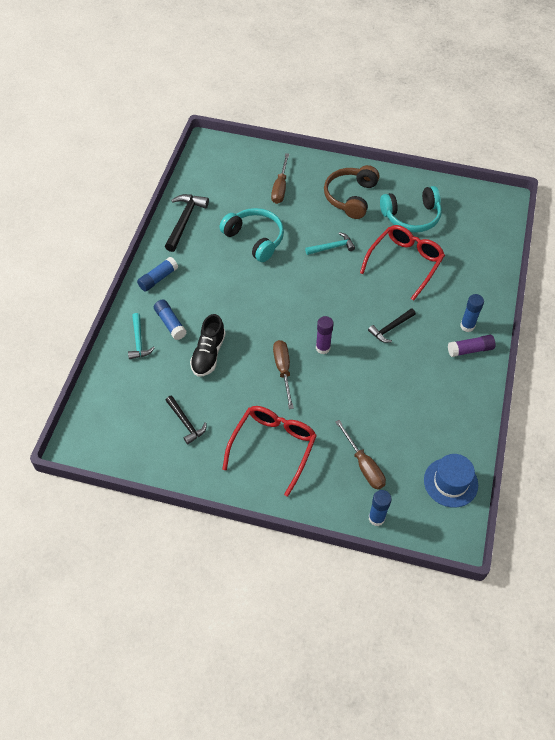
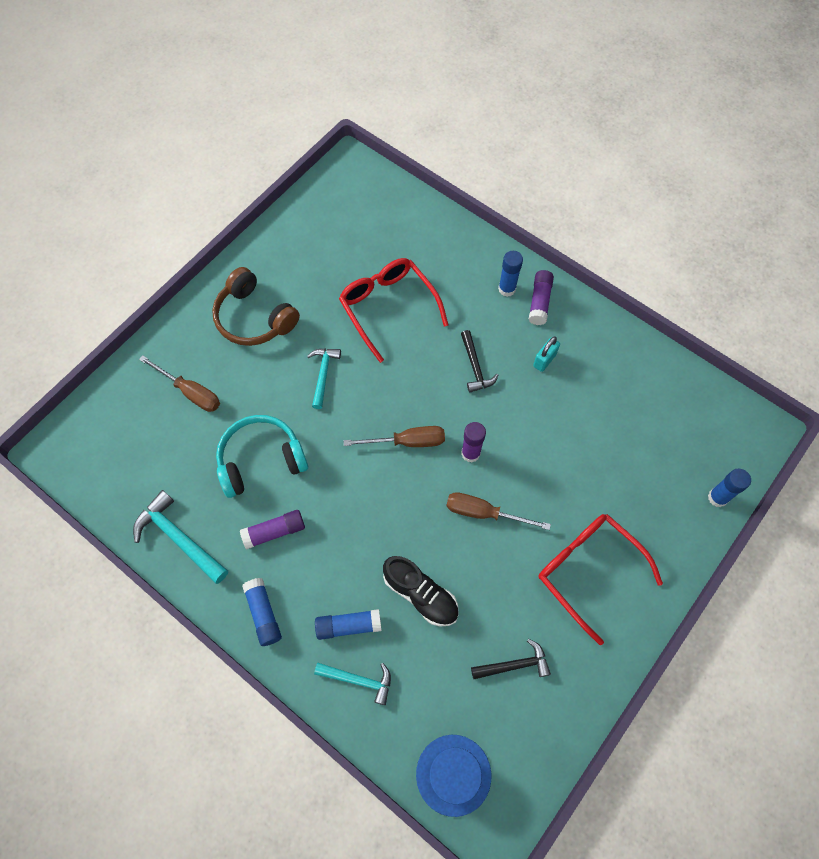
camera: 65 degrees left, 10 degrees up
black hammer [165,194,209,252] -> turquoise hammer [133,490,228,584]
brown screwdriver [335,420,386,490] -> brown screwdriver moved to [343,426,445,447]
turquoise headphones [380,186,442,233] -> none
blue hat [424,454,478,508] -> blue hat moved to [416,735,491,817]
none -> purple glue stick [240,510,305,550]
none -> turquoise padlock [533,337,560,372]

